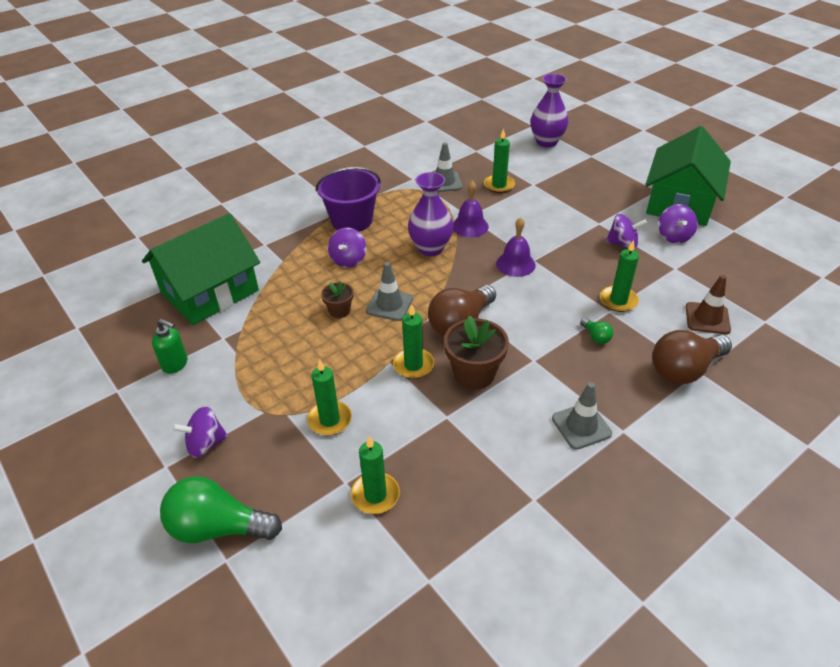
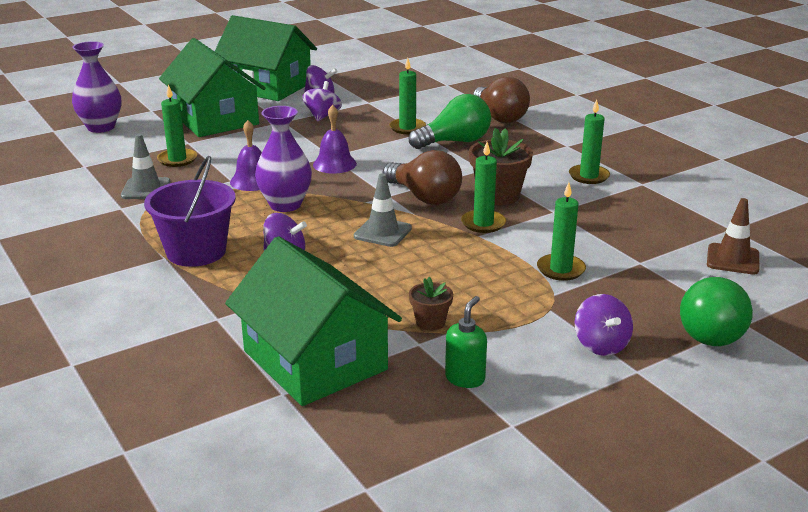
camera: 85 degrees left, 15 degrees down
brown flower pot [321,281,354,318] -> brown flower pot moved to [409,277,453,331]
green candle [351,436,400,514] -> green candle moved to [569,100,610,184]
grey traffic cone [552,382,612,450] -> none
green light bulb [580,318,613,344] -> green light bulb [409,94,491,149], size x2.27
brown traffic cone [686,275,731,334] -> brown traffic cone moved to [707,198,759,274]
none -> green house [159,38,266,137]

